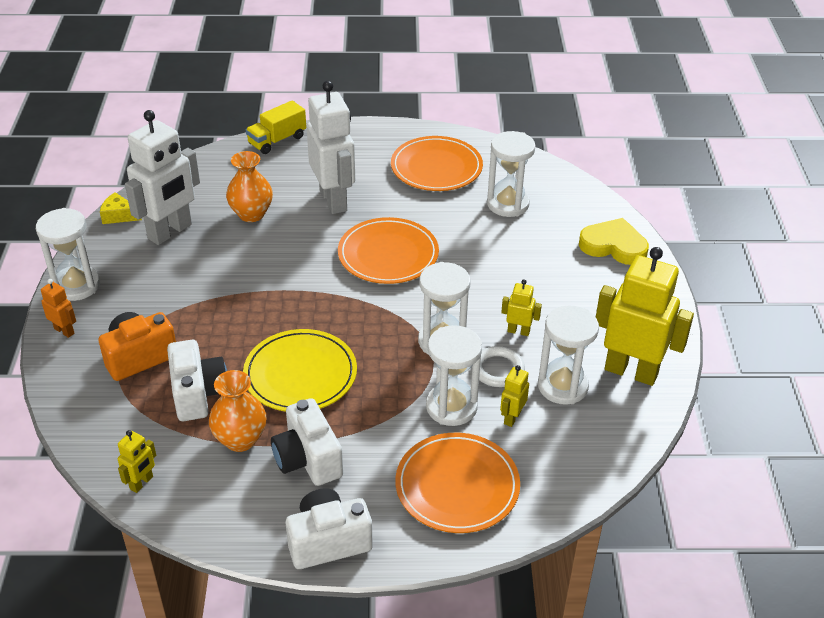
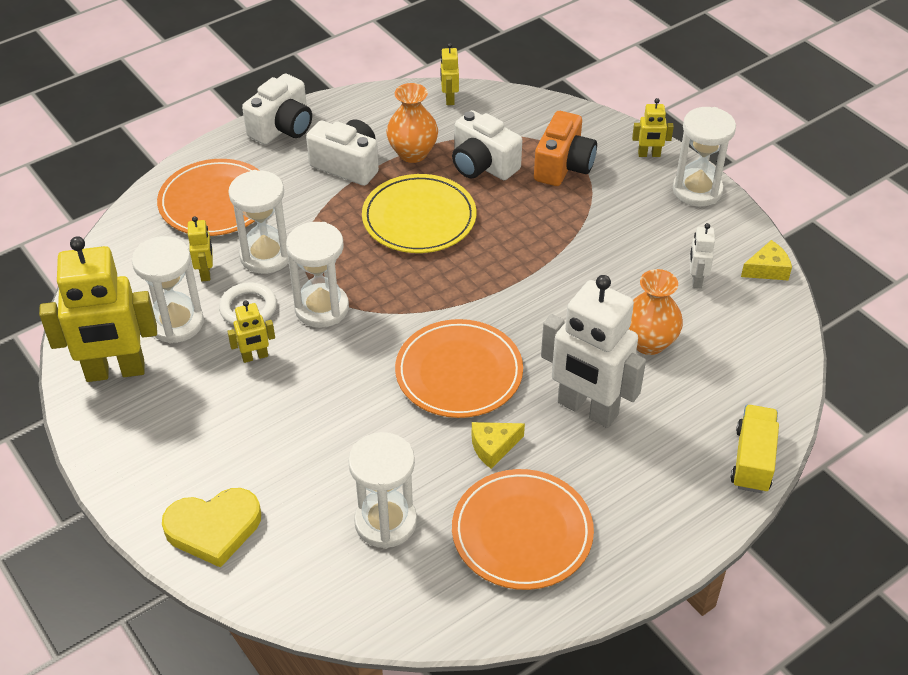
camera: 145 degrees right, 5 degrees up
orange robot [41,279,76,338] -> yellow robot [632,98,674,157]
white robot [125,110,200,245] -> white robot [689,223,715,288], size x0.44
none -> yellow cheese [472,422,525,469]

